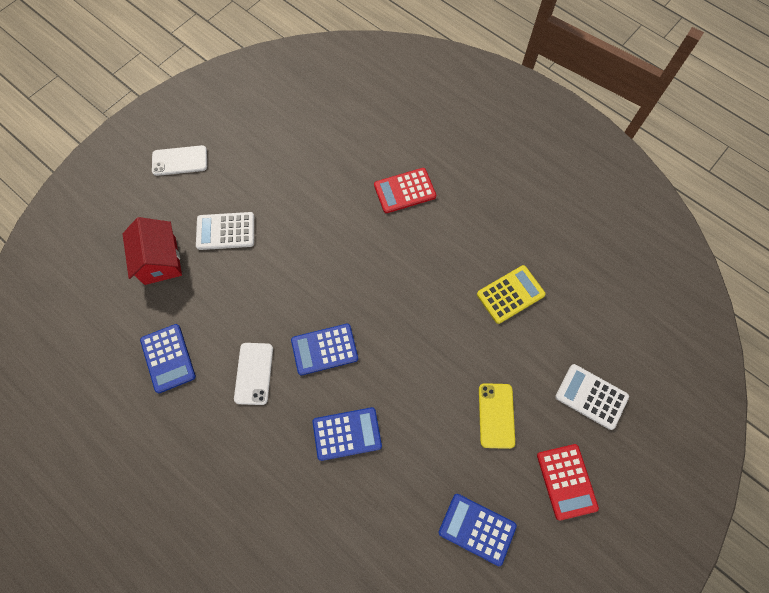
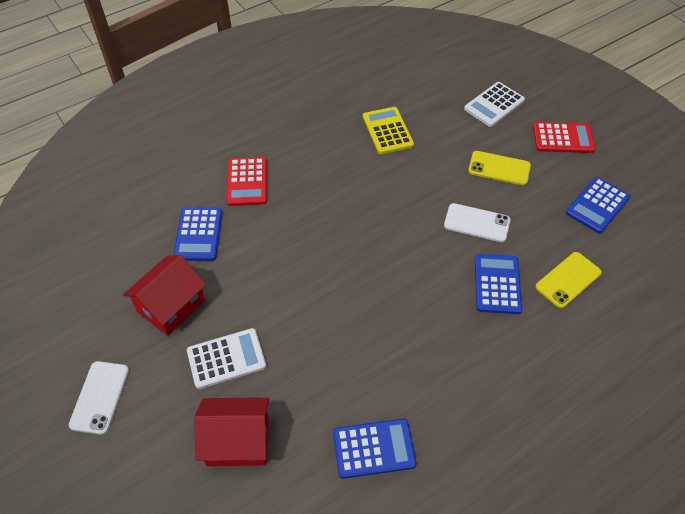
camera: 75 degrees left, 15 degrees down
white calculator [196,212,254,250] -> white calculator turned 120 degrees counterclockwise [187,328,266,389]
white phone [234,343,273,405] -> white phone moved to [444,203,510,242]
blue calculator [291,324,358,375] -> blue calculator moved to [173,208,222,261]
none -> red house [123,255,206,336]
none -> yellow phone [535,252,602,308]

